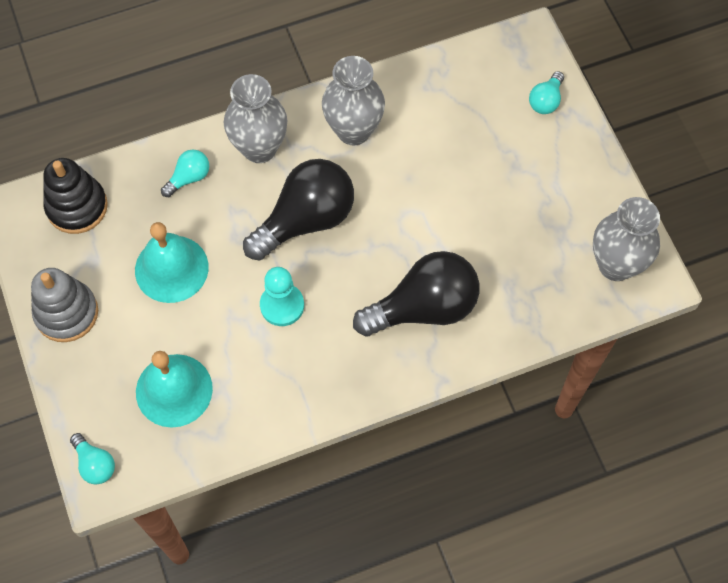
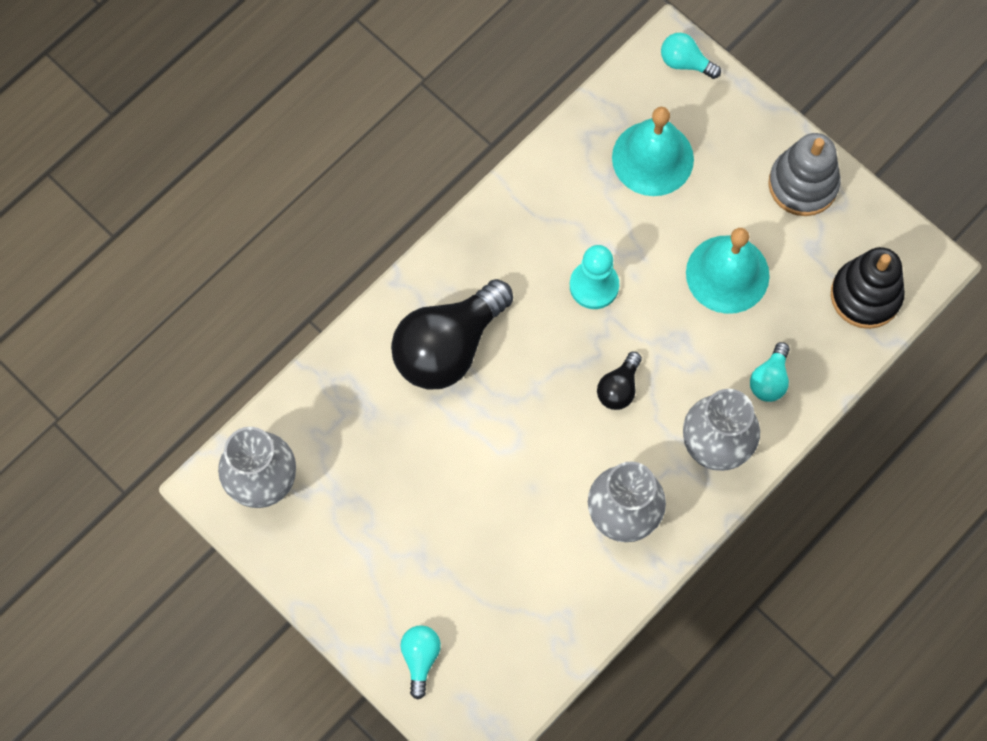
camera: 155 degrees right, 5 degrees up
black light bulb [243,159,354,261] -> black light bulb [597,352,642,410], size x0.46

